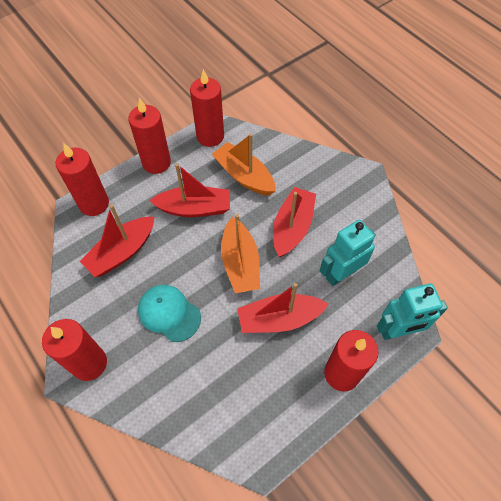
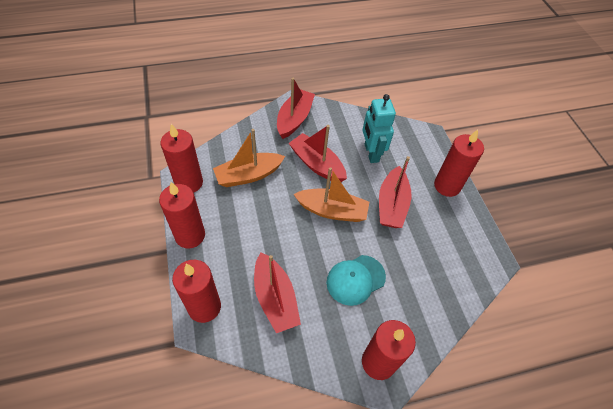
camera: 70 degrees left, 5 degrees down
red boat [149,163,230,217] -> red boat moved to [277,78,315,139]
turquoise robot [377,283,448,340] -> none

